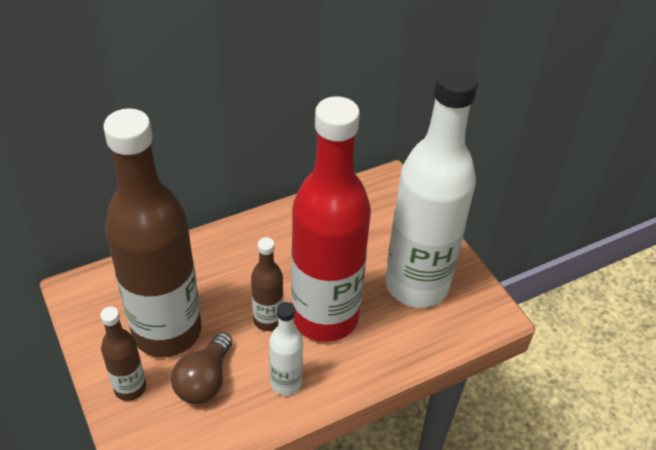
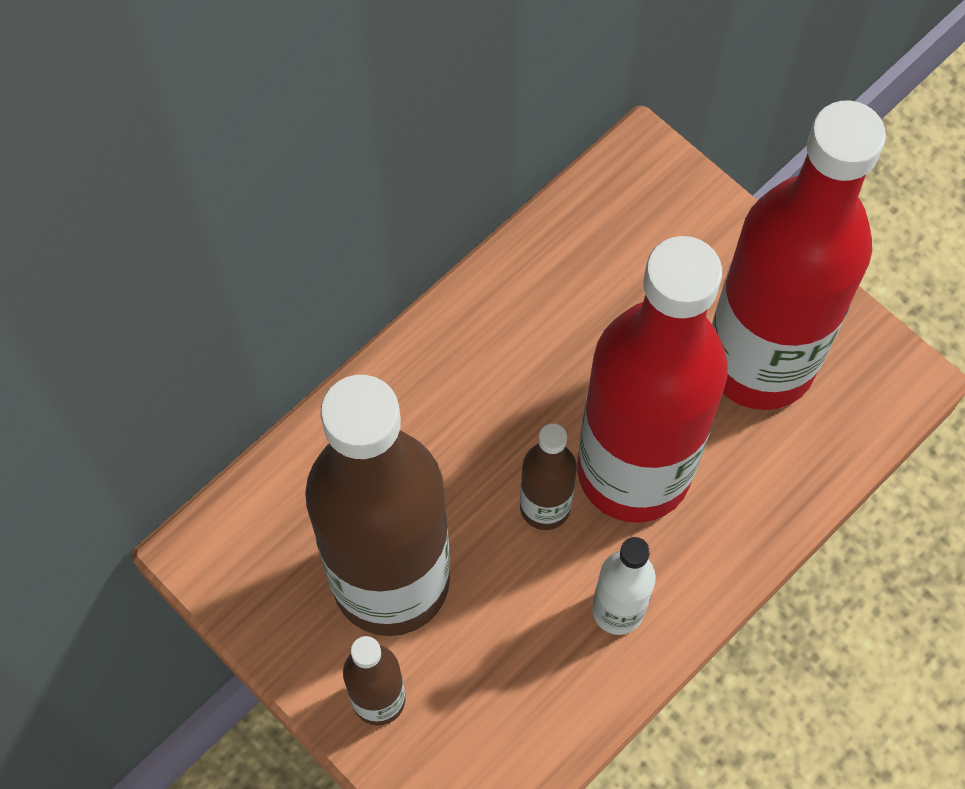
camera: 15 degrees left, 20 degrees up
brown light bulb [171,332,232,404] -> none
white bottle [385,66,478,308] -> red bottle [712,101,886,410]

